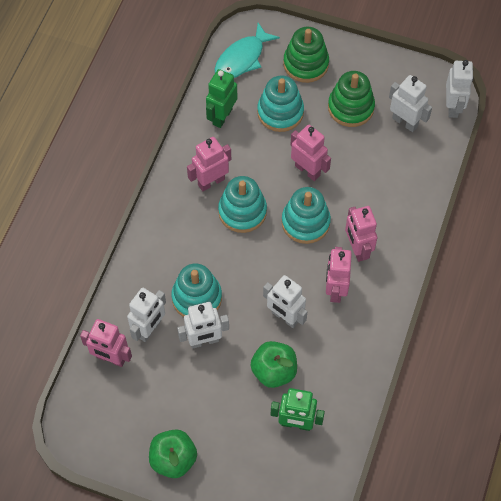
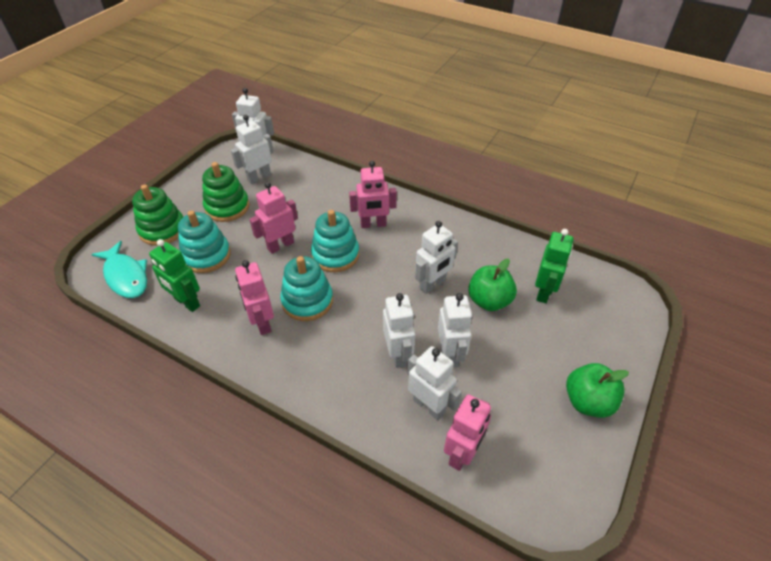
camera: 80 degrees left, 15 degrees down
turquoise stacking toy [171,264,222,317] -> white robot [383,293,416,368]
pink robot [326,247,352,303] -> none

